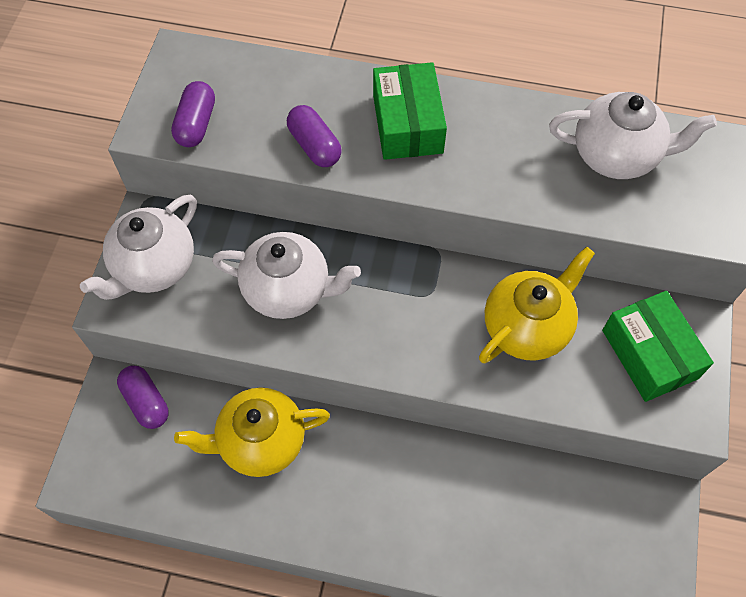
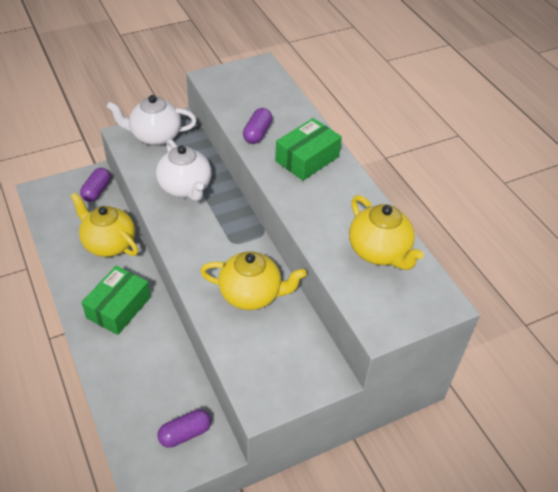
camera: 50 degrees right, 15 degrees down
purple capsule [171,81,215,147] -> purple capsule moved to [157,409,211,448]
white teapot [549,92,717,179] -> yellow teapot [349,195,424,270]
green box [602,291,714,402] -> green box moved to [82,266,151,335]

